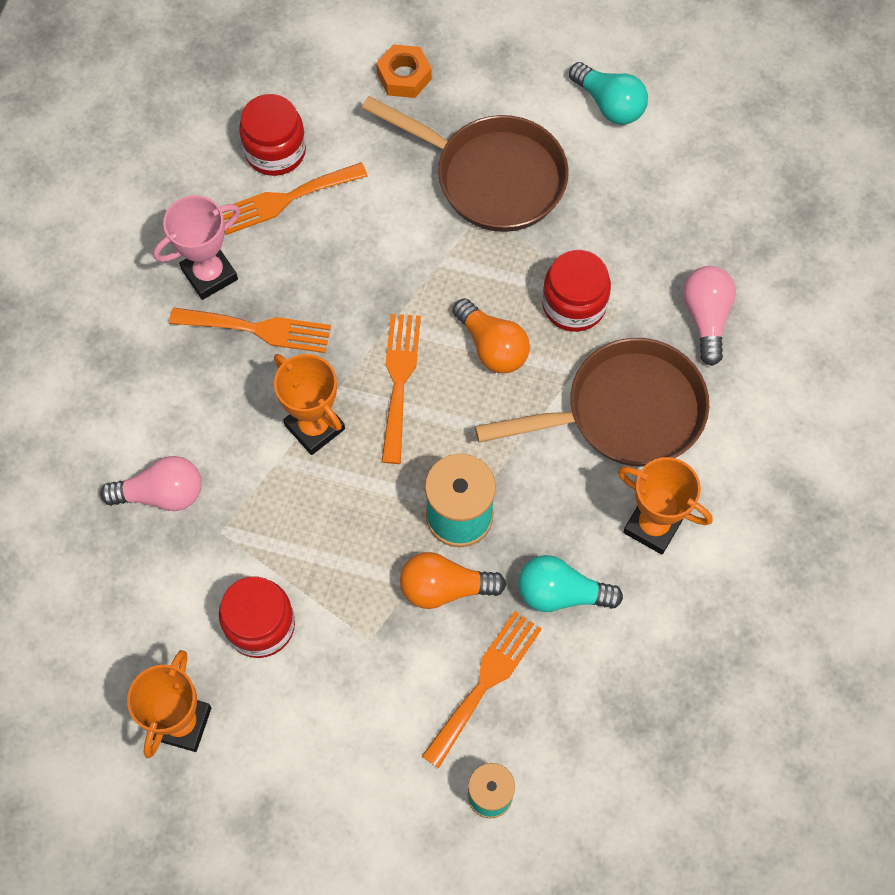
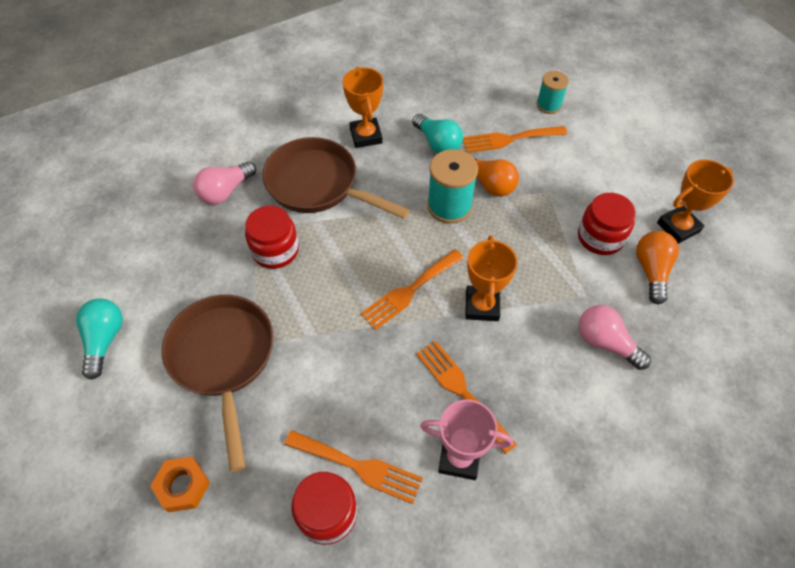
camera: 135 degrees left, 10 degrees down
orange light bulb [453,298,530,373] -> orange light bulb moved to [636,231,679,305]

